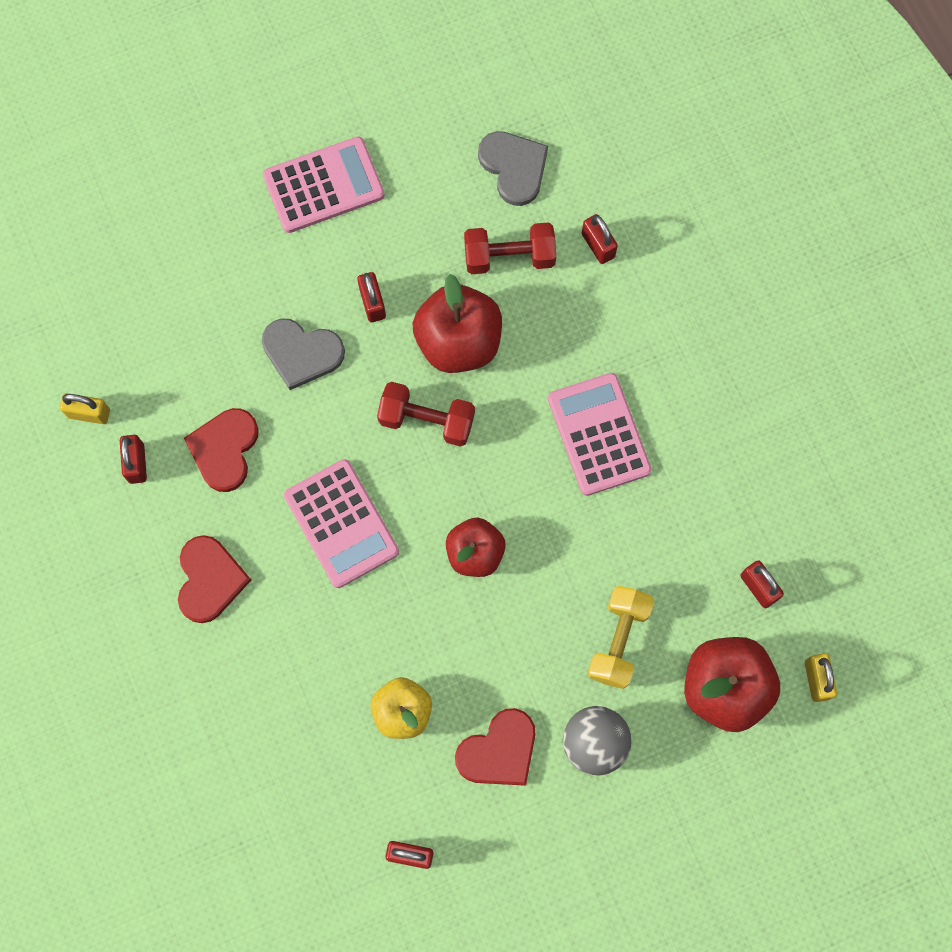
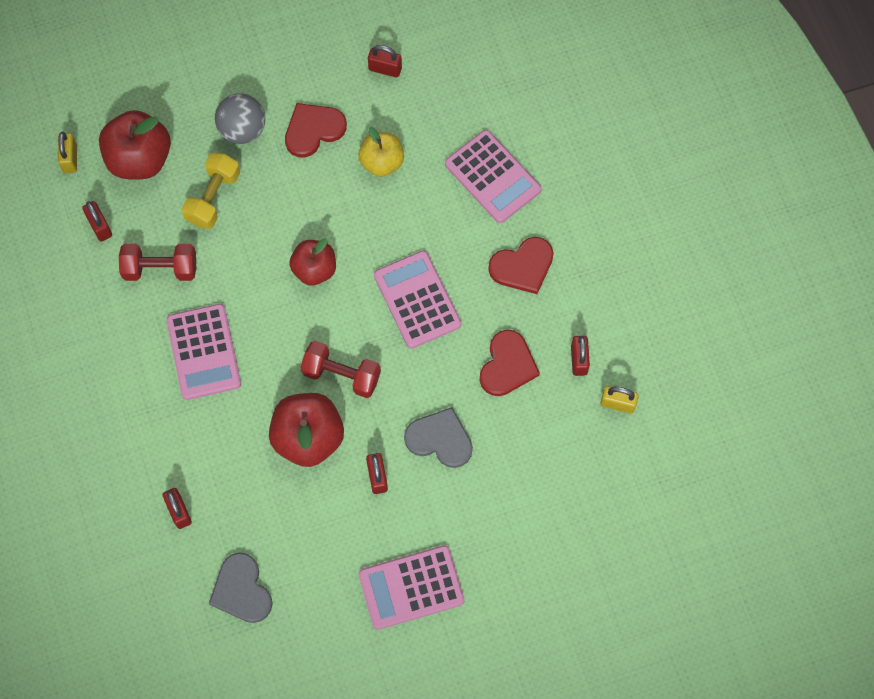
camera: 175 degrees left, 5 degrees down
red heart [178,535,251,623] -> red heart turned 120 degrees counterclockwise [488,237,554,294]
red dumbbell [464,222,556,274] -> red dumbbell moved to [119,244,196,281]
none -> pink calculator [445,130,542,223]

